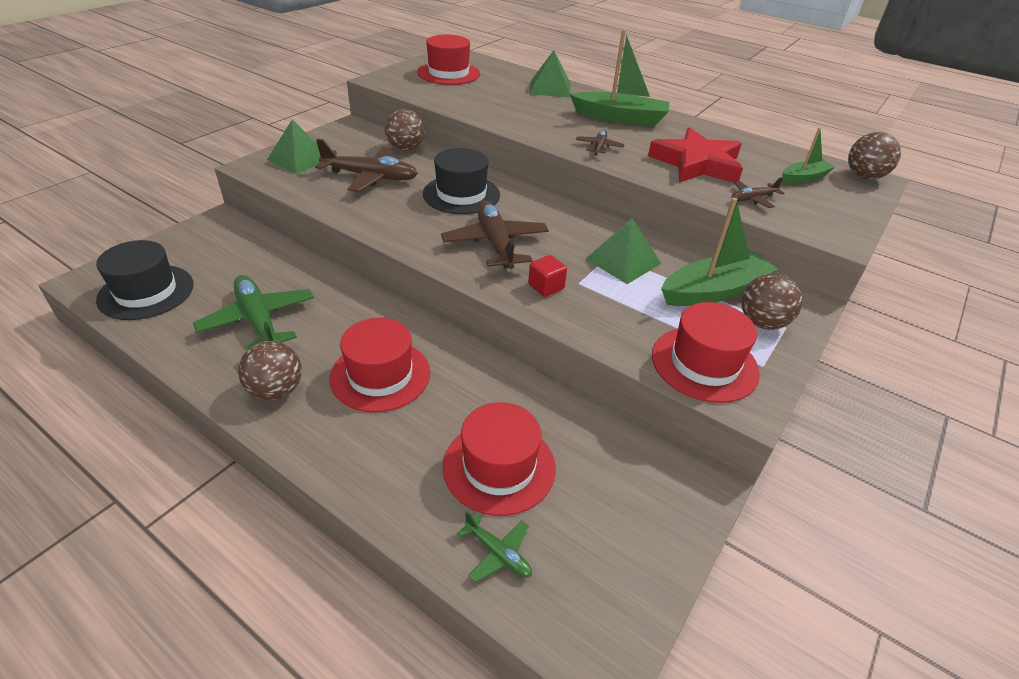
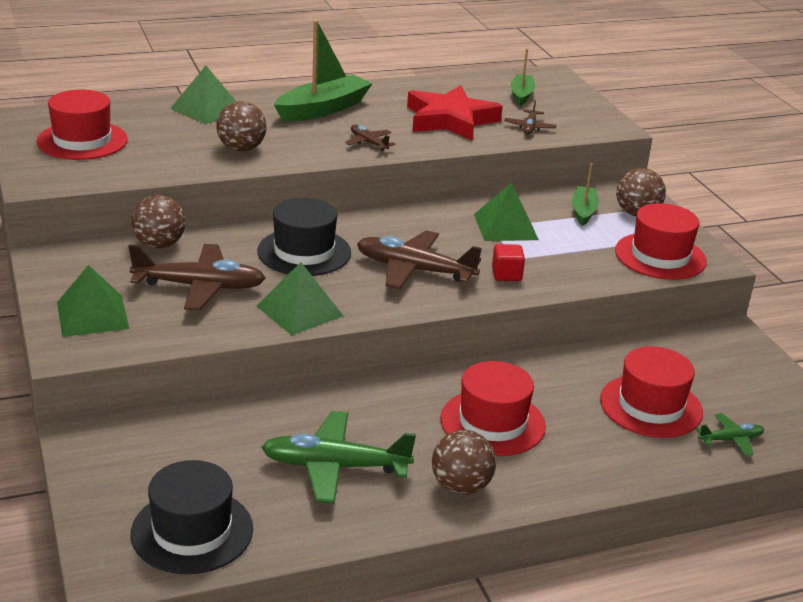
camera: 55 degrees left, 10 degrees down
brown plane [315,139,418,192] -> brown plane turned 45 degrees clockwise [129,244,266,310]
green boat [661,198,778,306] -> green boat [572,163,599,226], size x0.57
brown ball [848,132,901,180] -> brown ball moved to [216,101,267,152]
none -> green pyramid [257,262,343,335]

